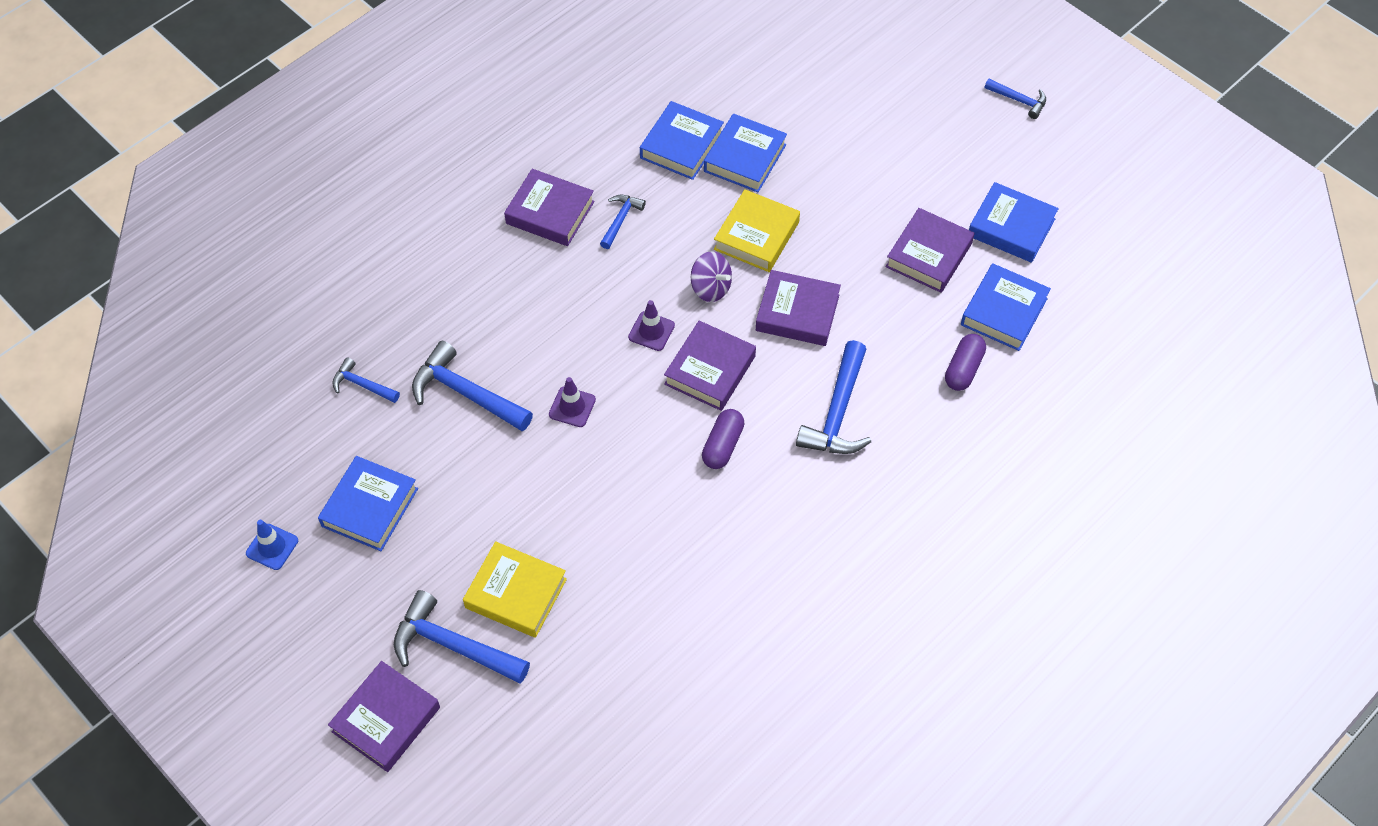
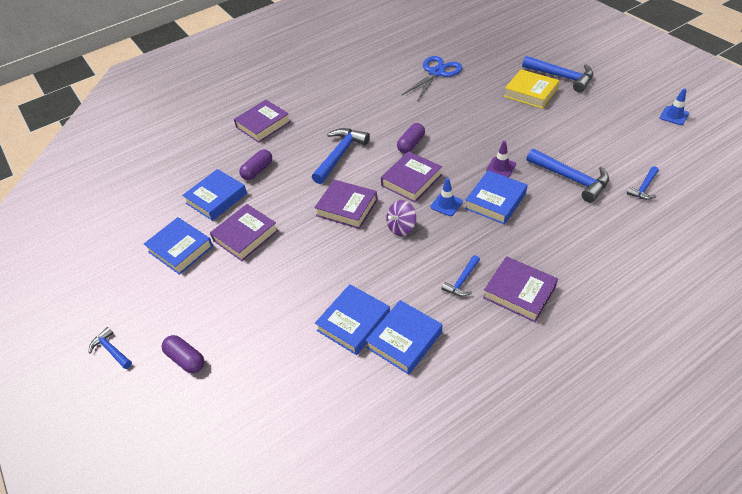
camera: 165 degrees left, 10 degrees down
blue book [318,456,418,551] -> blue book moved to [465,170,528,225]
purple book [328,661,440,772] -> purple book moved to [234,100,290,143]
blue hammer [332,357,400,403] -> blue hammer turned 90 degrees clockwise [627,166,659,200]
purple traffic cone [628,300,675,351] -> blue traffic cone [431,178,463,216]
purple spinning top [691,251,732,302] -> purple spinning top turned 90 degrees counterclockwise [386,200,416,236]
yellow book [714,189,800,272] -> none
none -> purple capsule [162,335,204,373]
none -> blue scissors [402,56,462,102]

